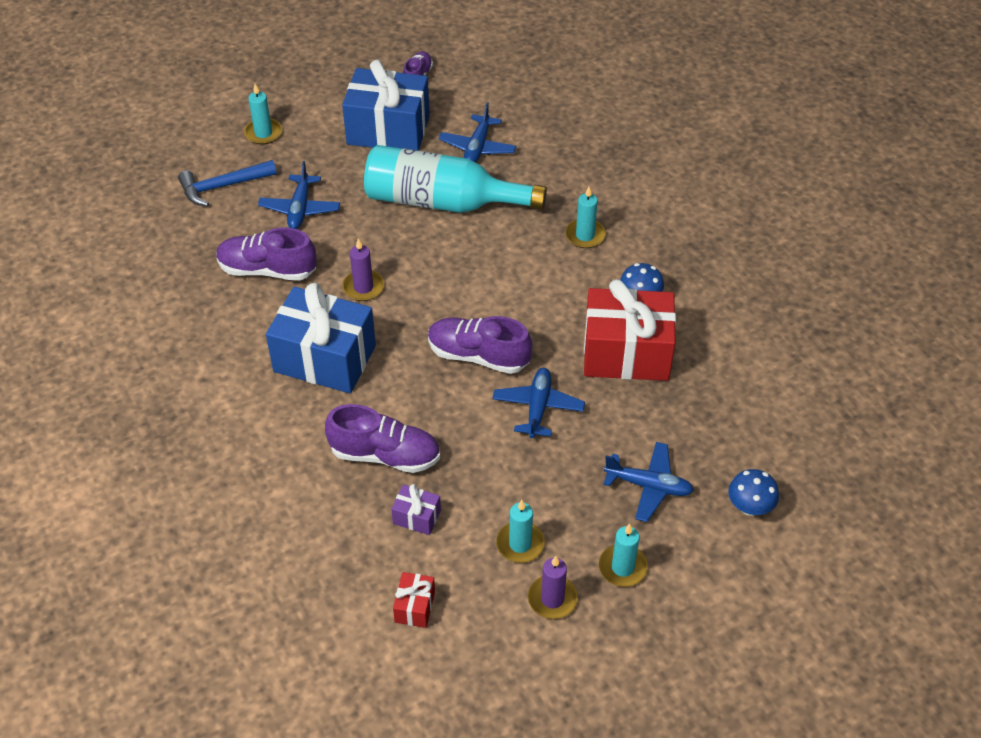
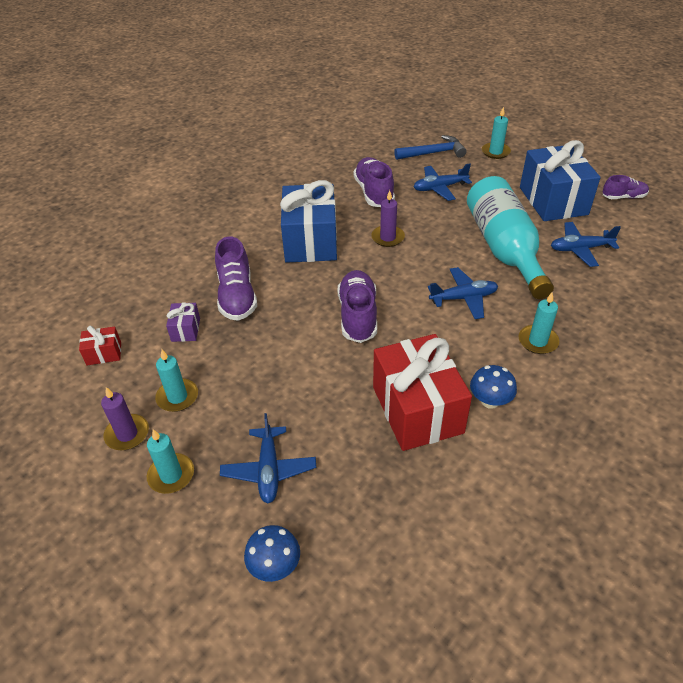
camera: 70 degrees right, 5 degrees down
blue hammer [178,160,277,207] -> blue hammer turned 120 degrees clockwise [394,135,467,160]
blue plane [493,368,585,438] -> blue plane moved to [428,267,498,319]

